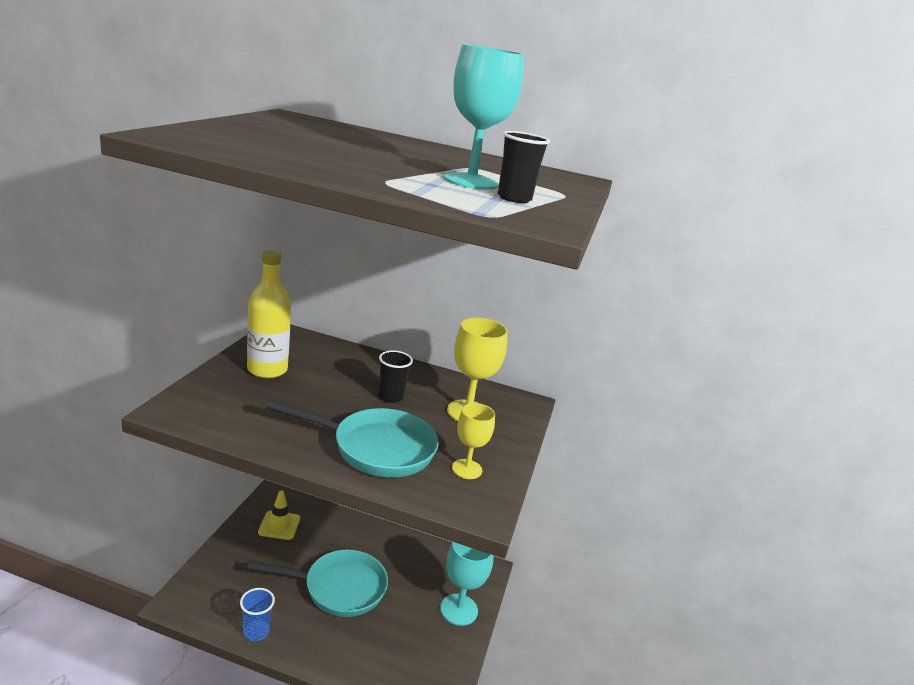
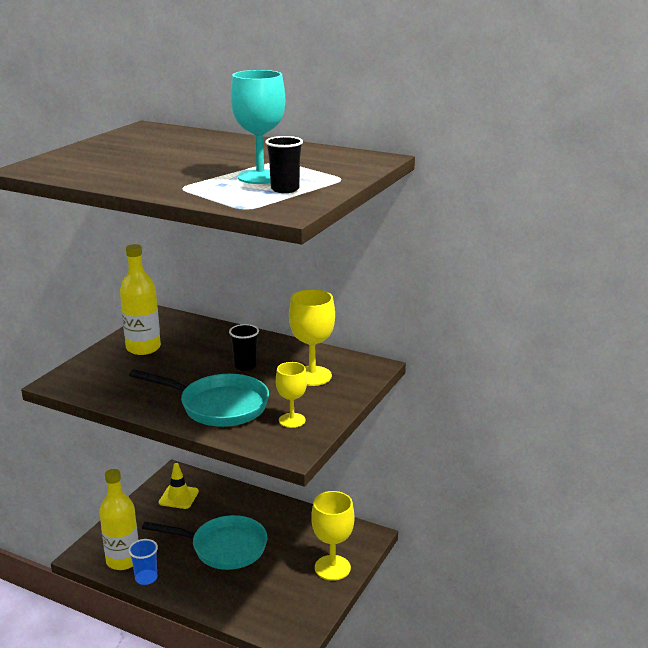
camera: 15 degrees right, 0 degrees up
turquoise goblet [440,542,494,626] -> yellow goblet [311,491,354,581]
none -> yellow bottle [99,469,138,570]

